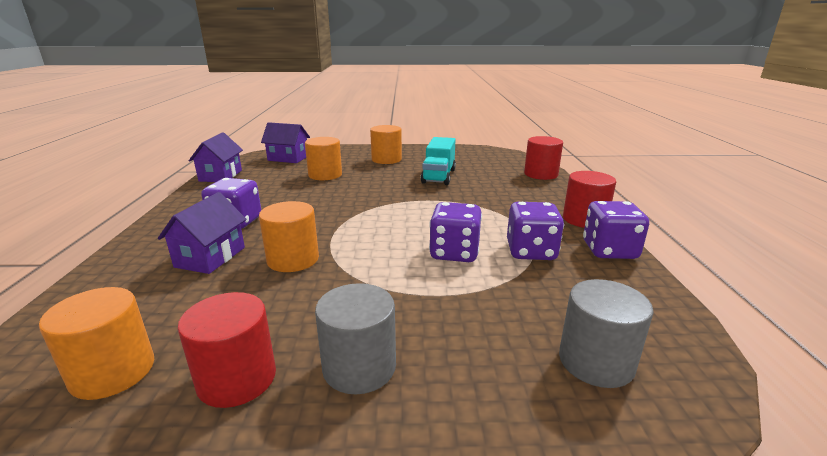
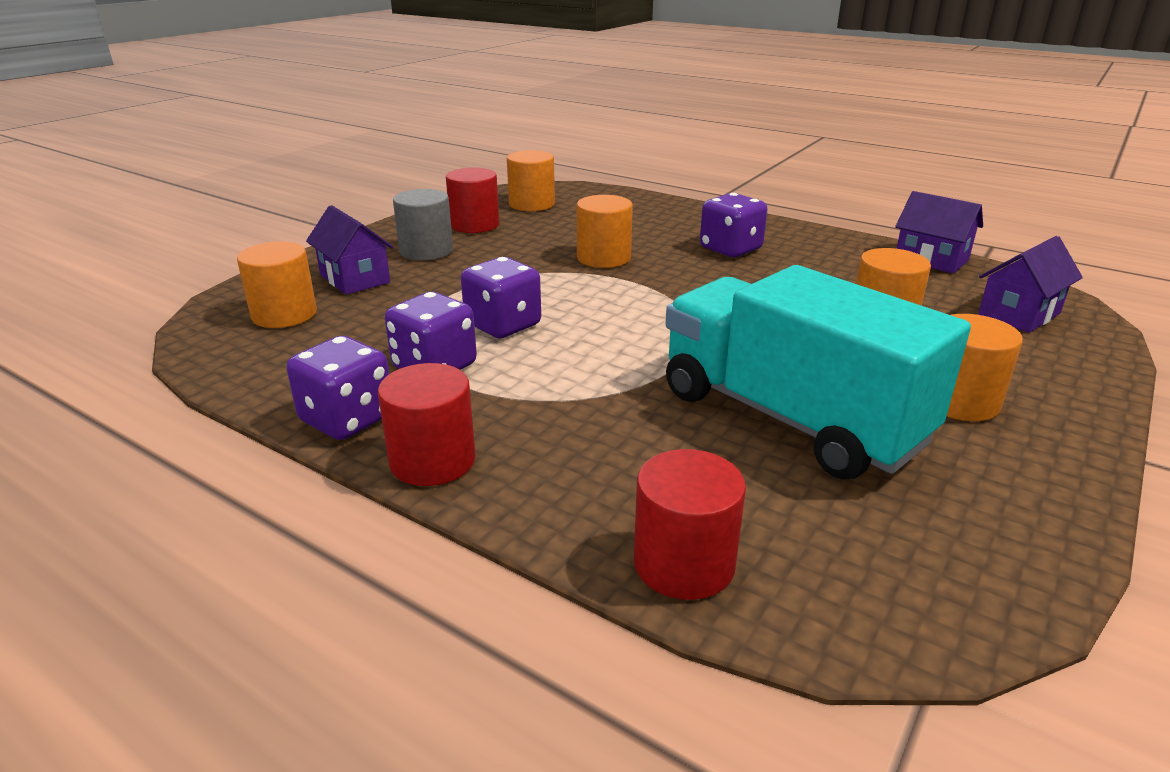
camera: 125 degrees right, 5 degrees up
purple house [157,192,246,274] -> purple house moved to [306,205,394,295]
turquoise truck [421,137,456,185] -> turquoise truck [666,265,971,480], size x1.82
grey cylinder [559,279,654,388] -> orange cylinder [237,242,317,328]

